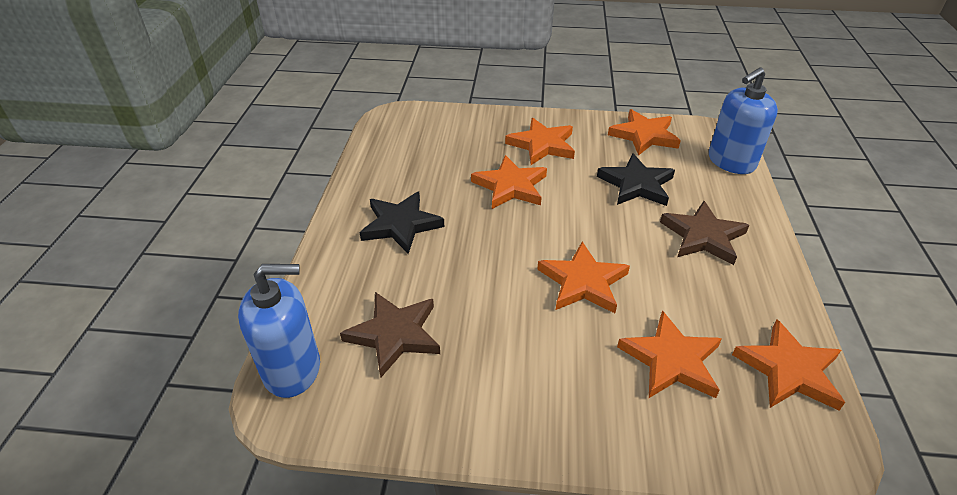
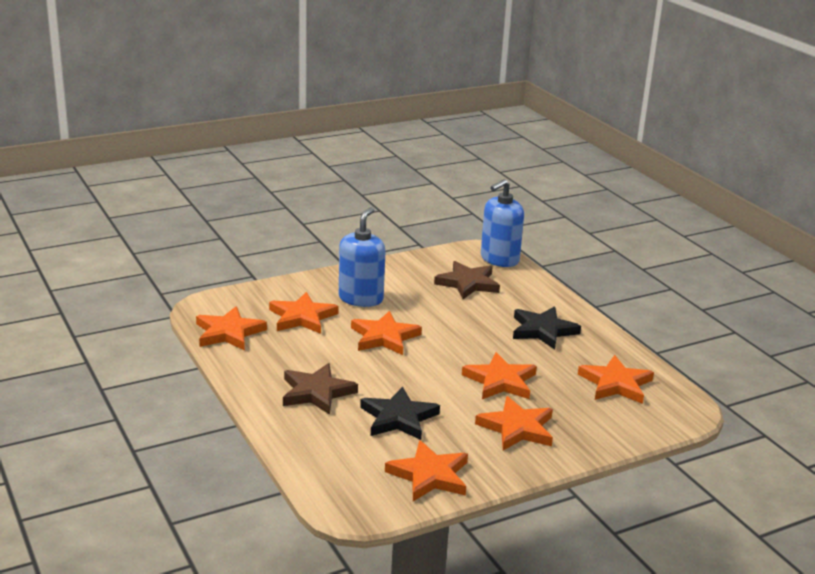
camera: 145 degrees right, 15 degrees down
blue soap dispenser [709,67,778,174] -> blue soap dispenser moved to [339,207,385,307]
none -> orange star [578,355,654,404]

